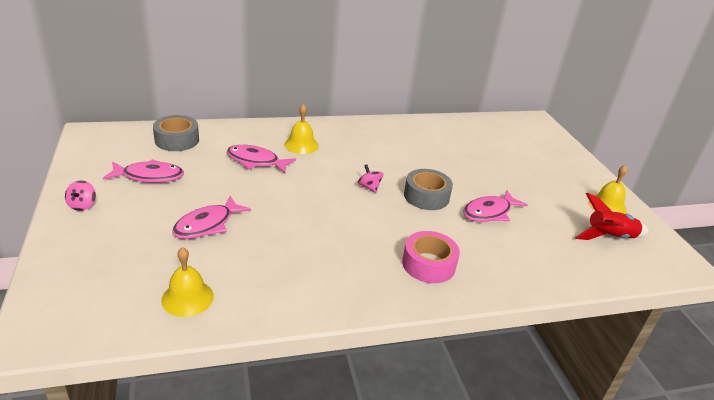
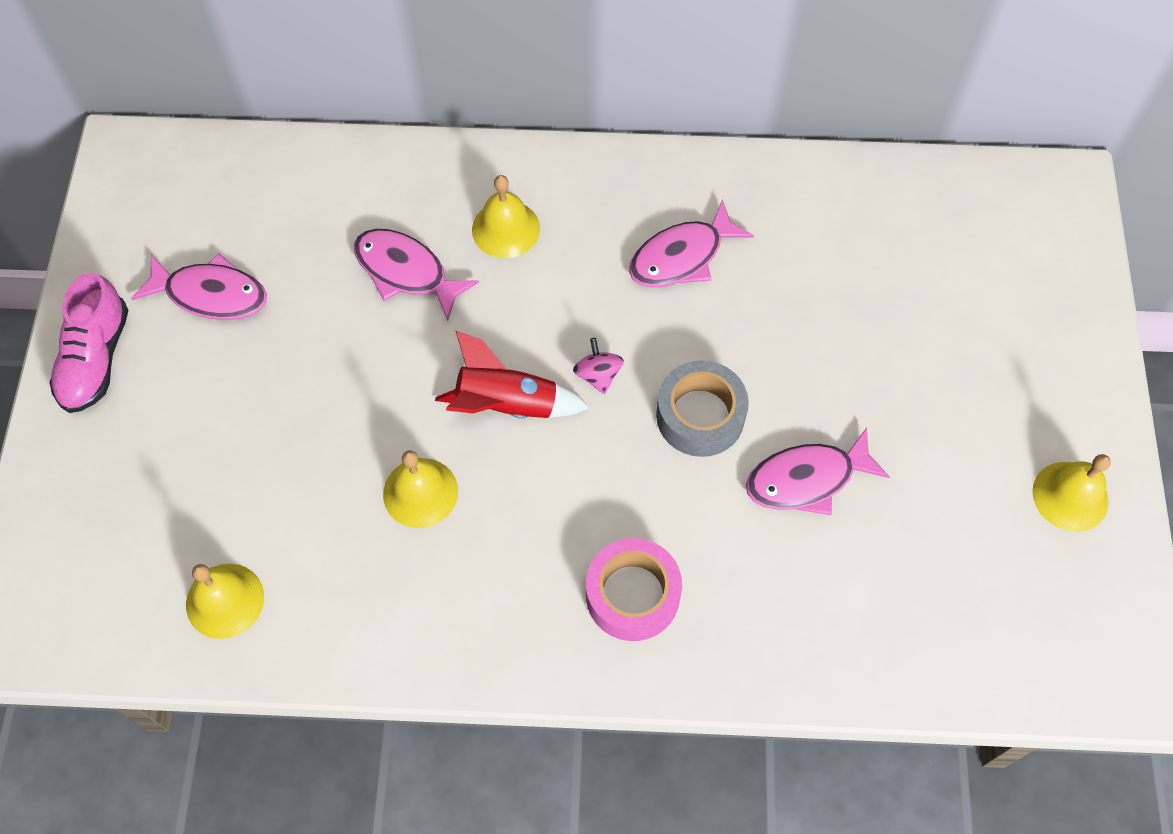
camera: 20 degrees right, 30 degrees up
pink spinning top [65,180,96,211] -> pink shoe [50,272,128,413]
grey tape [153,115,199,151] -> none
pink fish [172,196,251,239] -> pink fish moved to [629,200,754,288]
red rocket [575,193,649,240] -> red rocket moved to [435,330,590,419]
none -> yellow bell [383,450,458,528]

